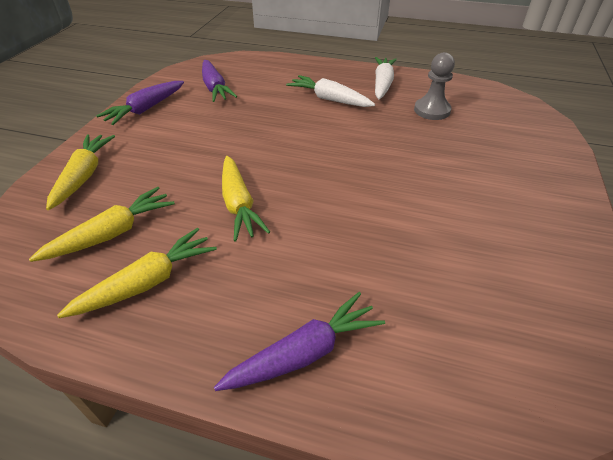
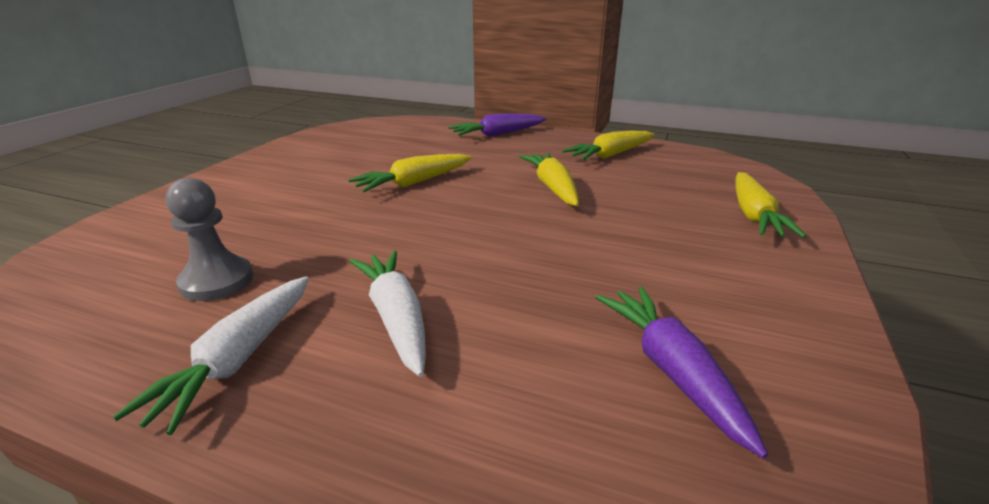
camera: 175 degrees left, 15 degrees down
yellow carrot [29,187,175,262] -> yellow carrot moved to [348,154,472,192]
purple carrot [96,81,184,125] -> none
white carrot [286,75,375,107] -> white carrot turned 150 degrees counterclockwise [349,250,426,377]

